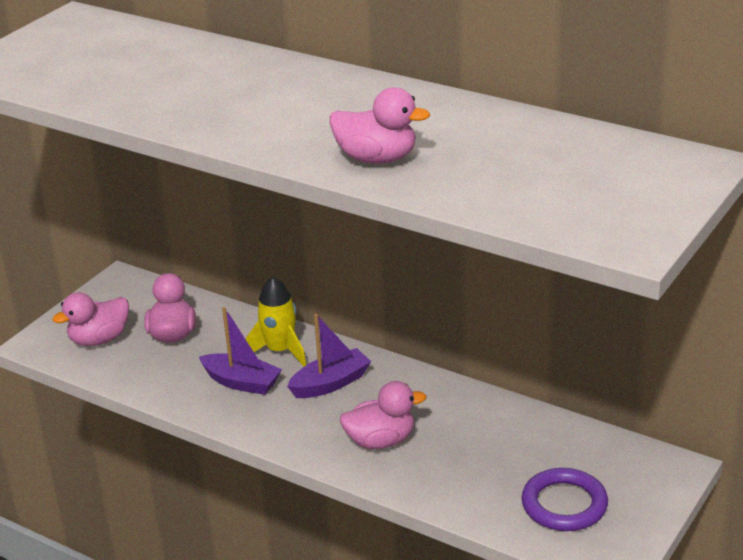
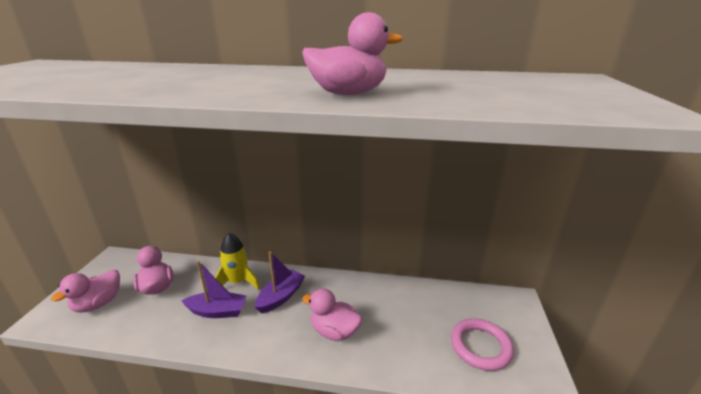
camera: 25 degrees left, 5 degrees down
pink duck [340,381,426,449] -> pink duck turned 120 degrees counterclockwise [302,288,362,341]
purple ring [521,468,608,531] -> pink ring [451,318,514,371]

